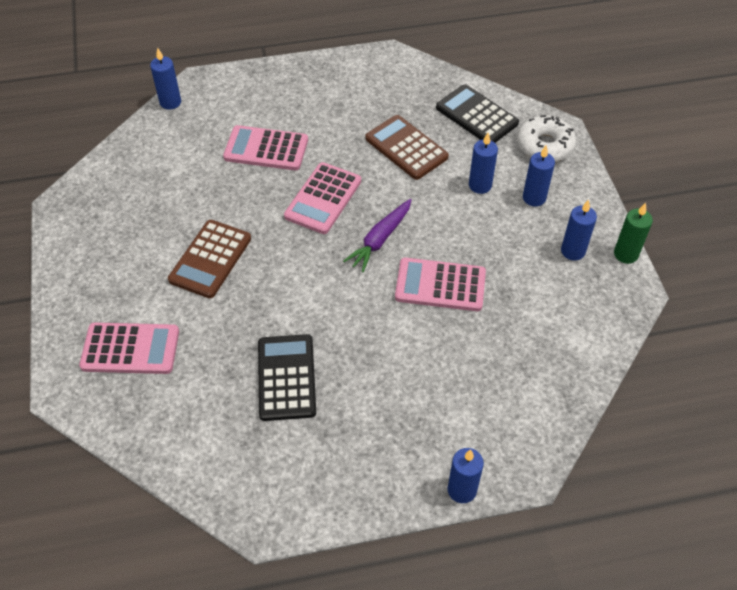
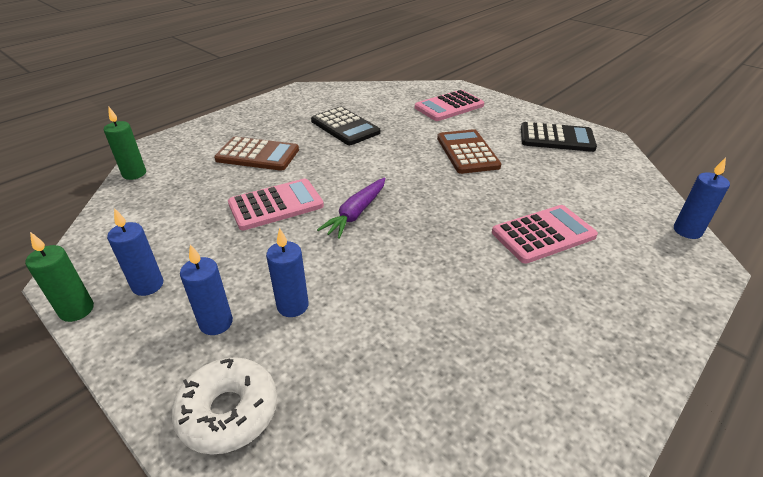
camera: 145 degrees right, 15 degrees down
pink calculator [284,162,361,234] -> none
purple carrot [343,199,412,272] -> purple carrot turned 150 degrees counterclockwise [317,177,385,239]
brown calculator [365,115,449,180] -> brown calculator moved to [214,137,299,171]
black calculator [436,84,519,143] -> black calculator moved to [521,122,597,152]
blue candle [448,448,484,503] -> none
none -> green candle [104,107,146,180]

